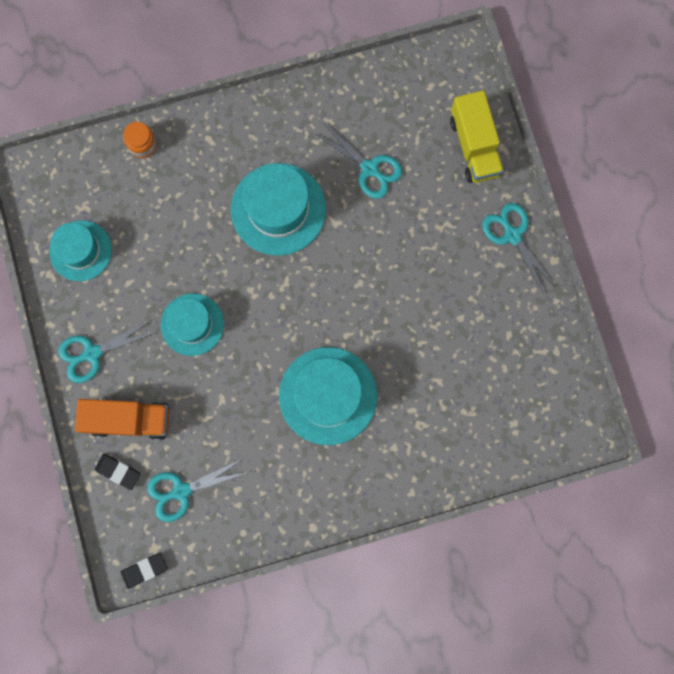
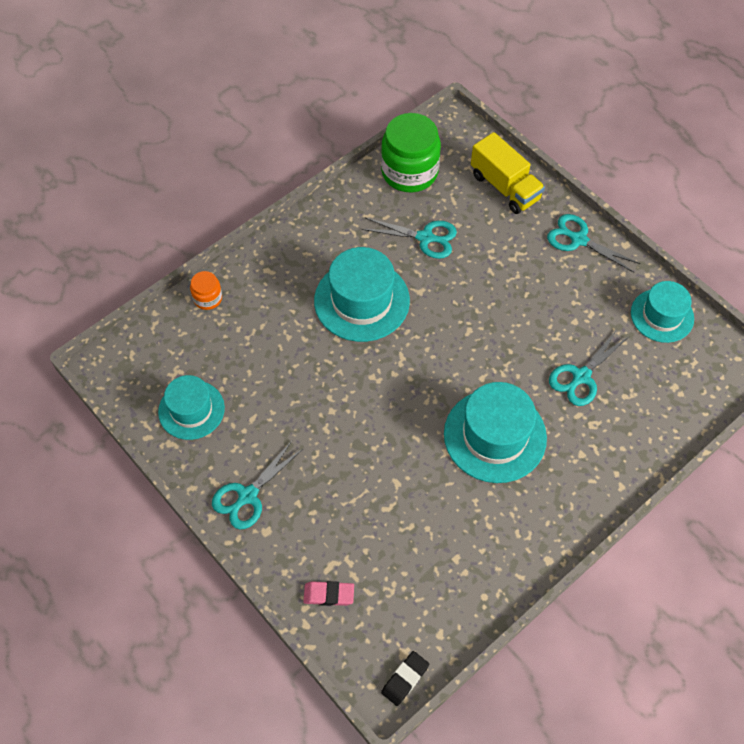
camera: 25 degrees left, 20 degrees down
orange truck [75,399,170,440] -> none
black eraser [95,453,140,490] -> pink eraser [303,581,354,606]
turquoise scissors [147,459,248,522] -> turquoise scissors moved to [549,328,628,406]
turquoise hat [161,293,224,356] -> turquoise hat moved to [631,281,694,343]
none -> green jar [381,113,441,192]

